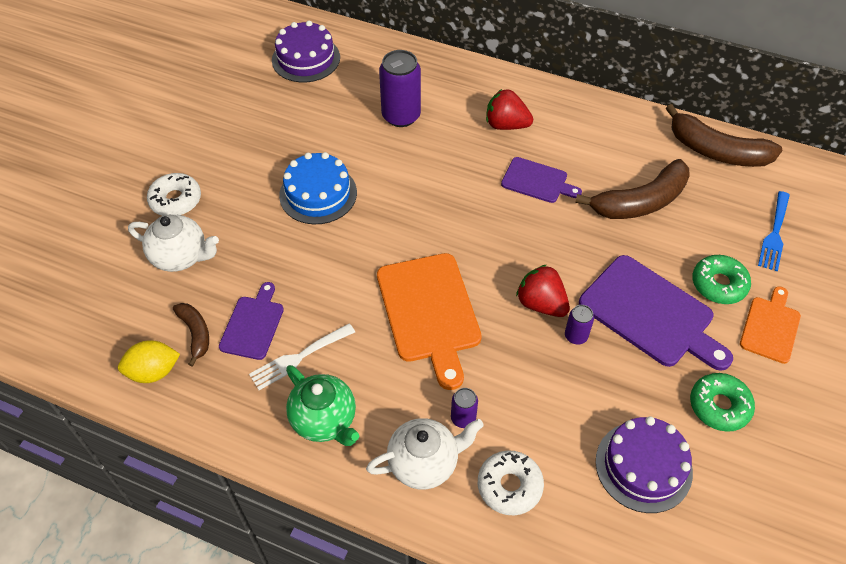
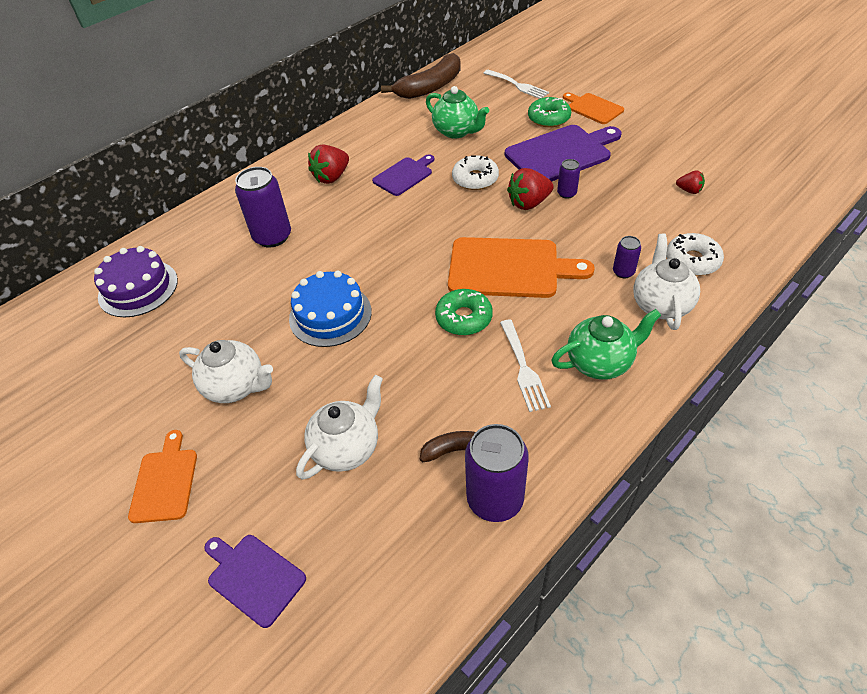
camera: 65 degrees left, 5 degrees down
yellow lemon [118,340,180,383] -> purple can [465,424,529,522]
white donut [147,173,201,216] -> white donut moved to [452,155,499,190]
purple cutting board [219,282,284,360] -> purple cutting board moved to [204,535,306,628]
brown banana [575,159,689,219] -> green teapot [426,86,489,139]
purple cake [596,416,693,513] -> red strawberry [676,170,705,194]
green donut [690,373,755,432] -> green donut moved to [435,289,493,335]
blue fork [758,191,790,271] -> white fork [484,70,549,99]
none -> orange cutting board [128,430,197,523]
none -> white teapot [179,340,273,403]

